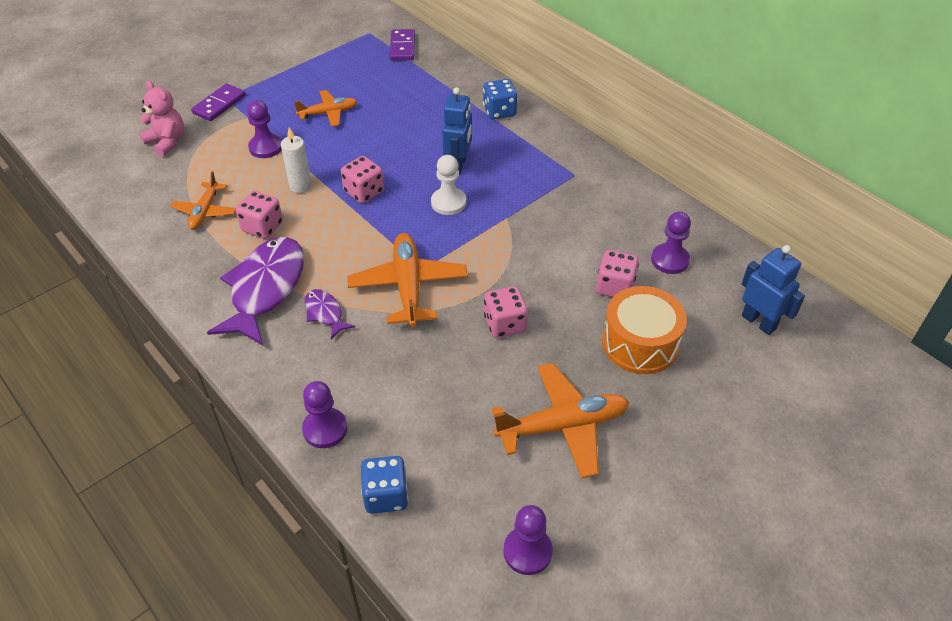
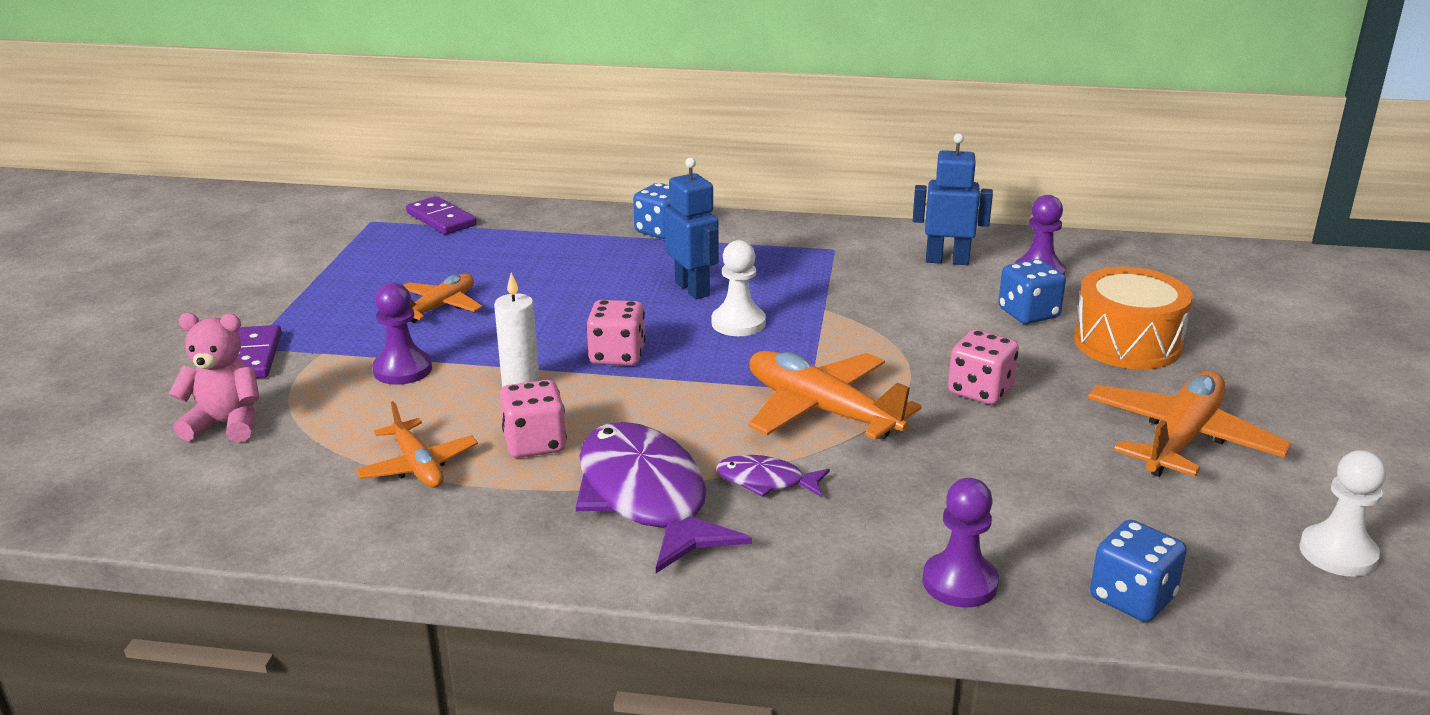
camera: 40 degrees left, 20 degrees down
purple pawn [503,505,553,575] -> white pawn [1299,450,1386,577]
pink dice [596,250,639,297] -> blue dice [998,259,1066,324]
blue robot [742,245,805,335] -> blue robot moved to [913,133,993,265]

